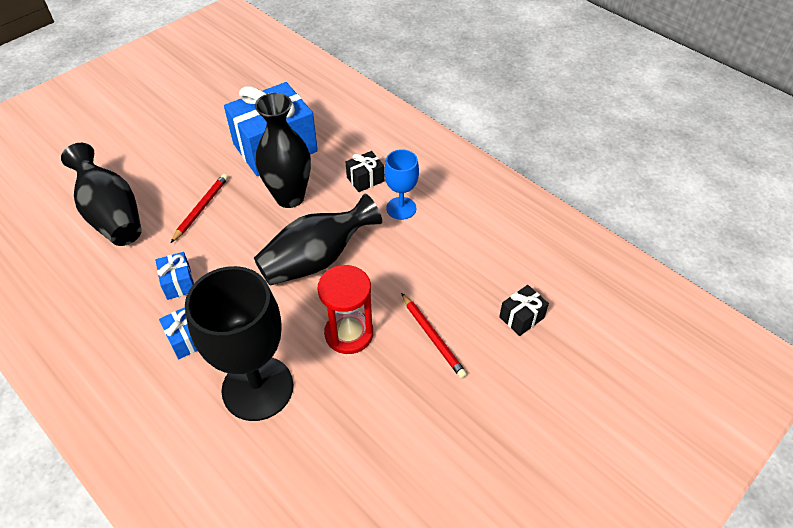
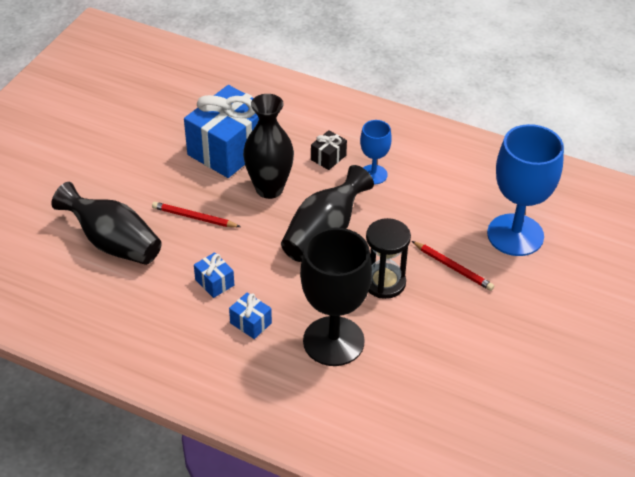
camera: 20 degrees left, 5 degrees down
red pencil [171,174,228,243] -> red pencil turned 75 degrees counterclockwise [152,202,241,227]
red hourglass [318,265,373,354] -> black hourglass [366,218,411,299]
black gift [499,285,549,336] -> blue goblet [487,124,564,256]

